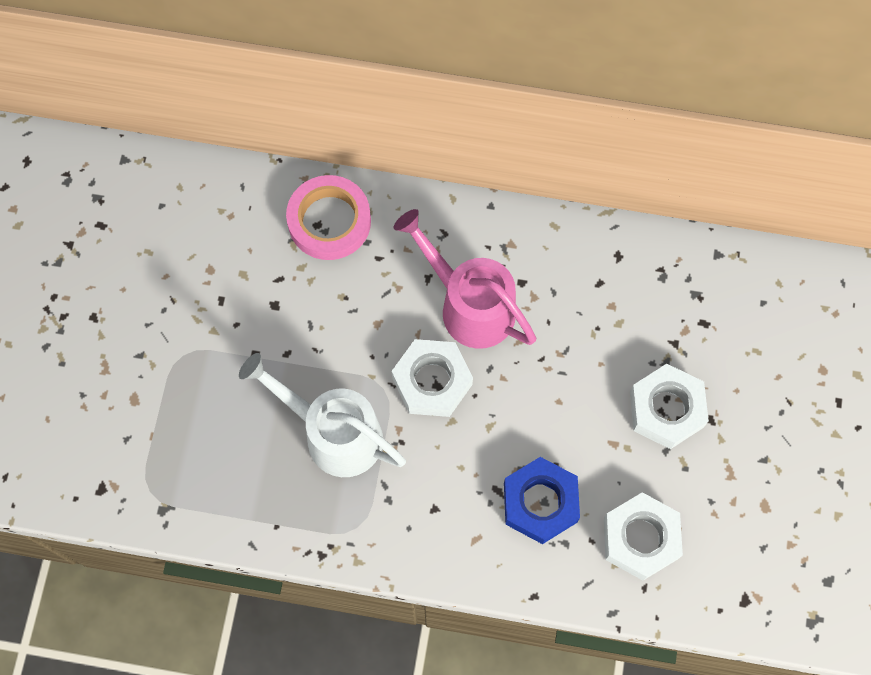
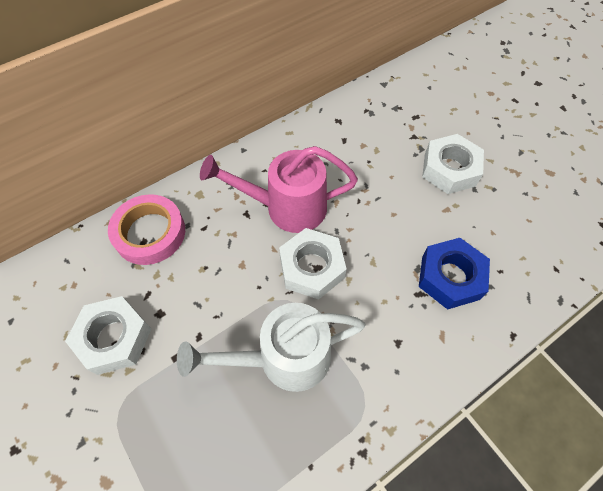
camera: 45 degrees left, 10 degrees down
white nut [604,492,683,580] -> white nut moved to [65,296,151,375]

